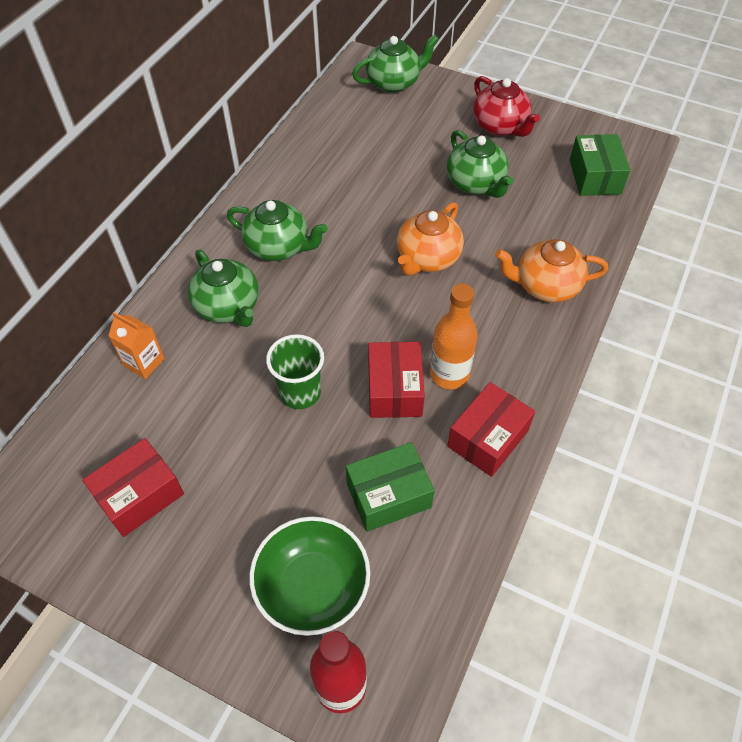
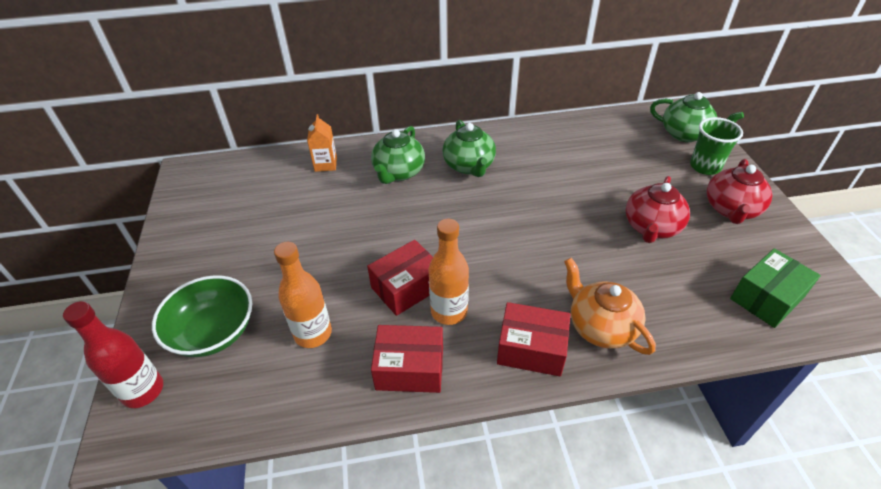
camera: 55 degrees right, 10 degrees down
red box [82,438,184,537] -> red box moved to [497,302,570,376]
green cup [266,334,324,409] -> green cup moved to [690,117,743,175]
green box [346,442,435,532] -> orange bottle [274,242,332,348]
orange teapot [397,202,464,276] -> none
green teapot [447,130,513,198] -> red teapot [625,176,690,243]

